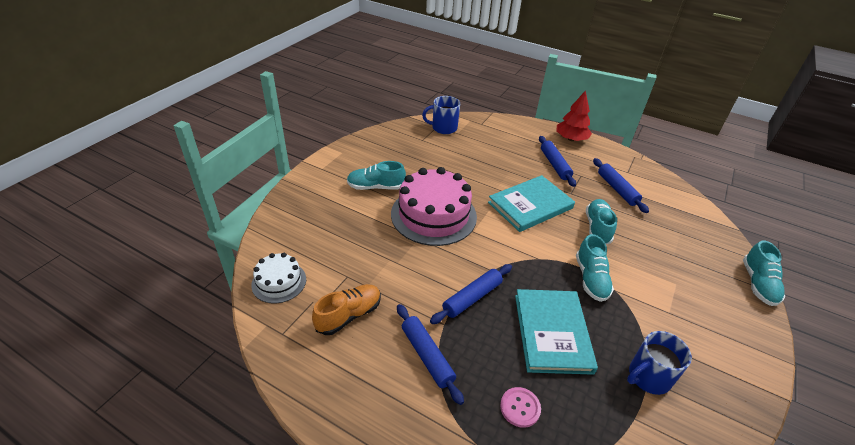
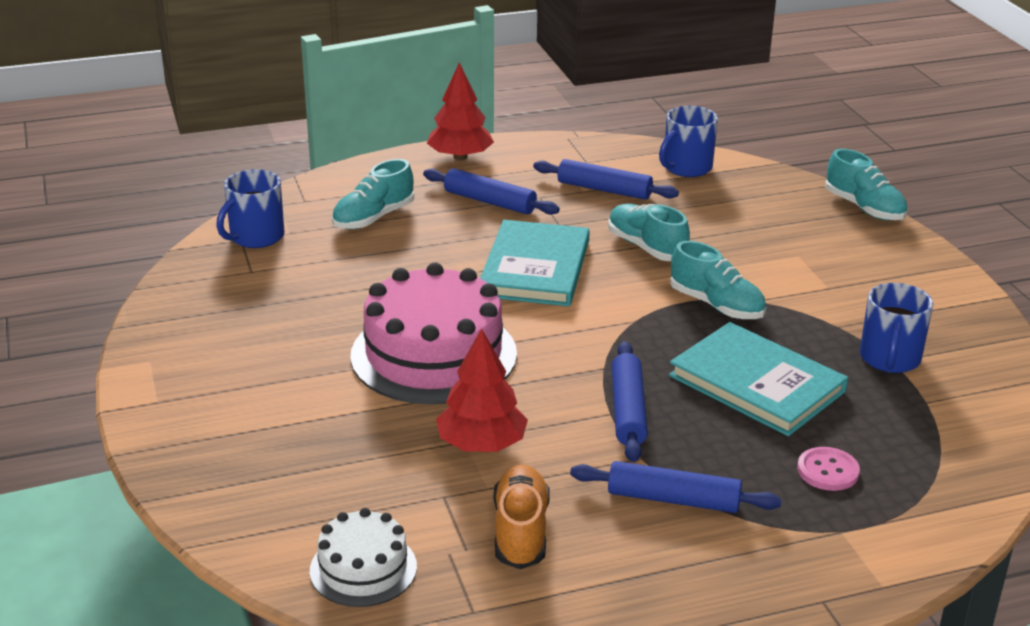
camera: 45 degrees left, 10 degrees down
turquoise shoe [347,161,406,190] -> turquoise shoe moved to [332,159,414,229]
none -> red tree [436,328,528,452]
none -> blue mug [659,106,718,177]

